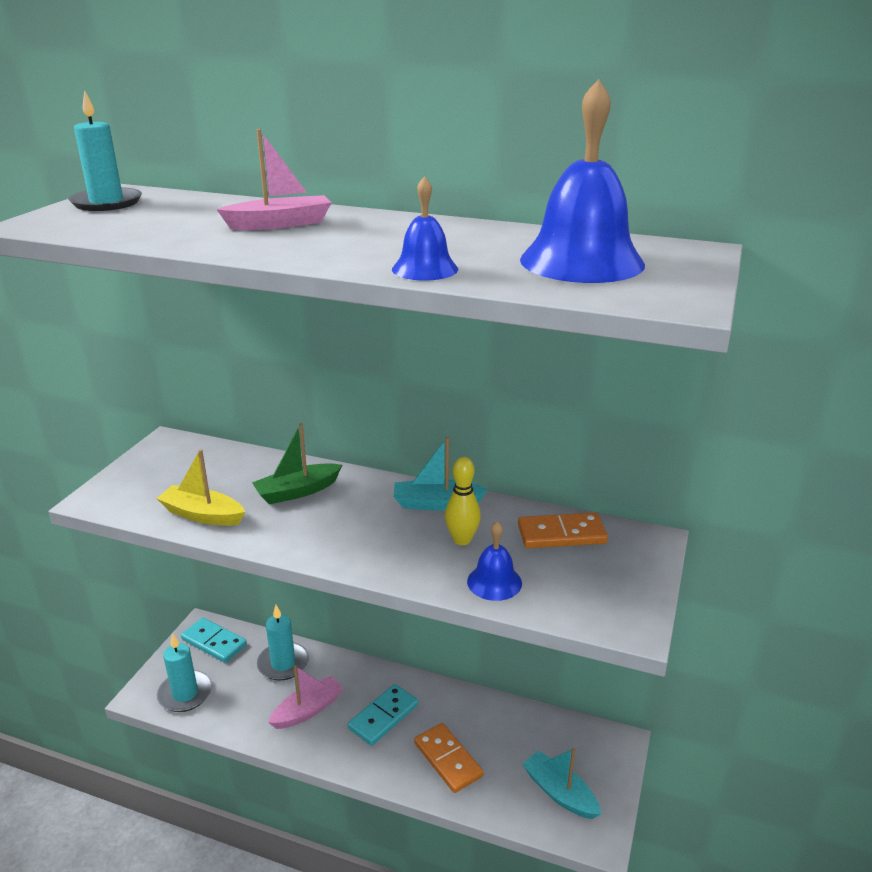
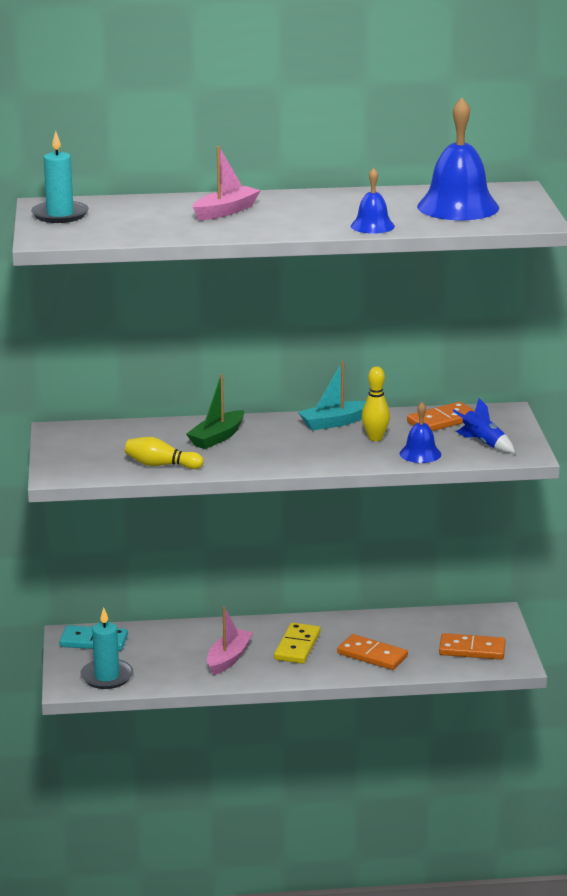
camera: 25 degrees left, 5 degrees down
yellow boat [156,449,245,526] -> yellow bowling pin [125,437,204,469]
turquoise candle [257,605,309,681] -> none
turquoise domino [348,684,418,746] -> yellow domino [274,623,321,664]
turquoise boat [522,748,601,819] -> orange domino [439,633,506,660]
none -> blue rocket [453,398,515,453]

